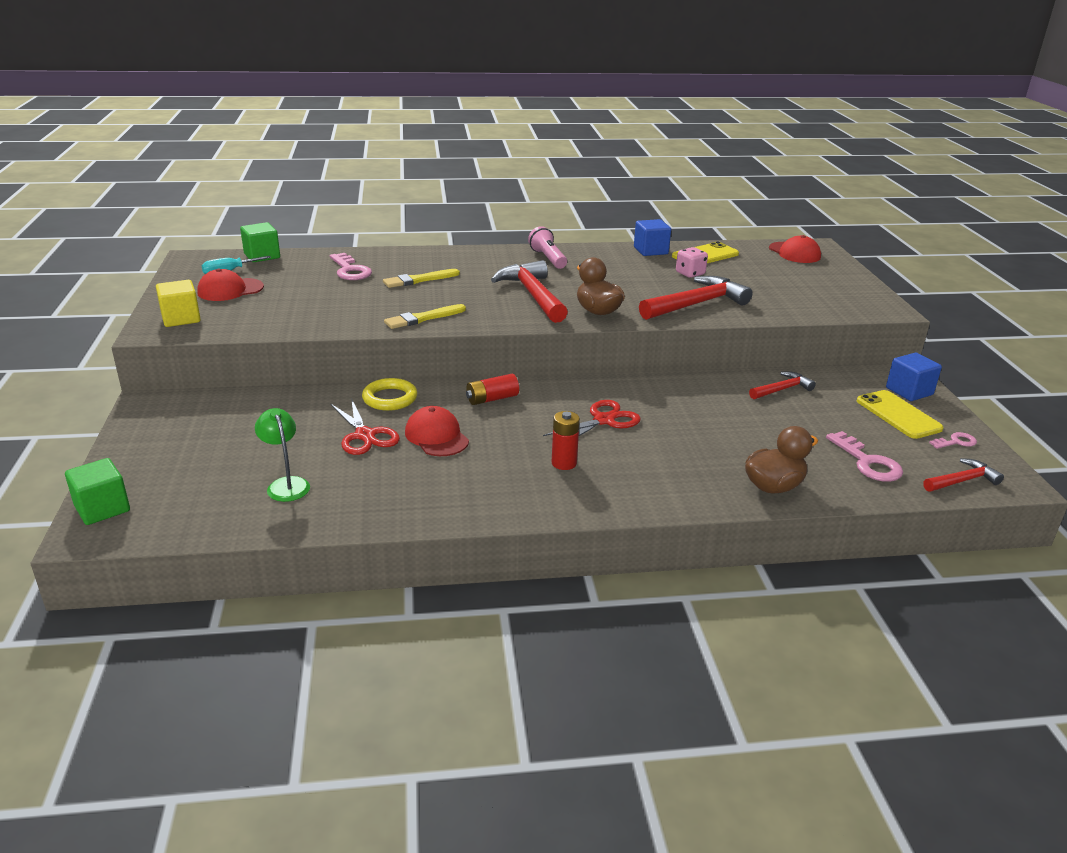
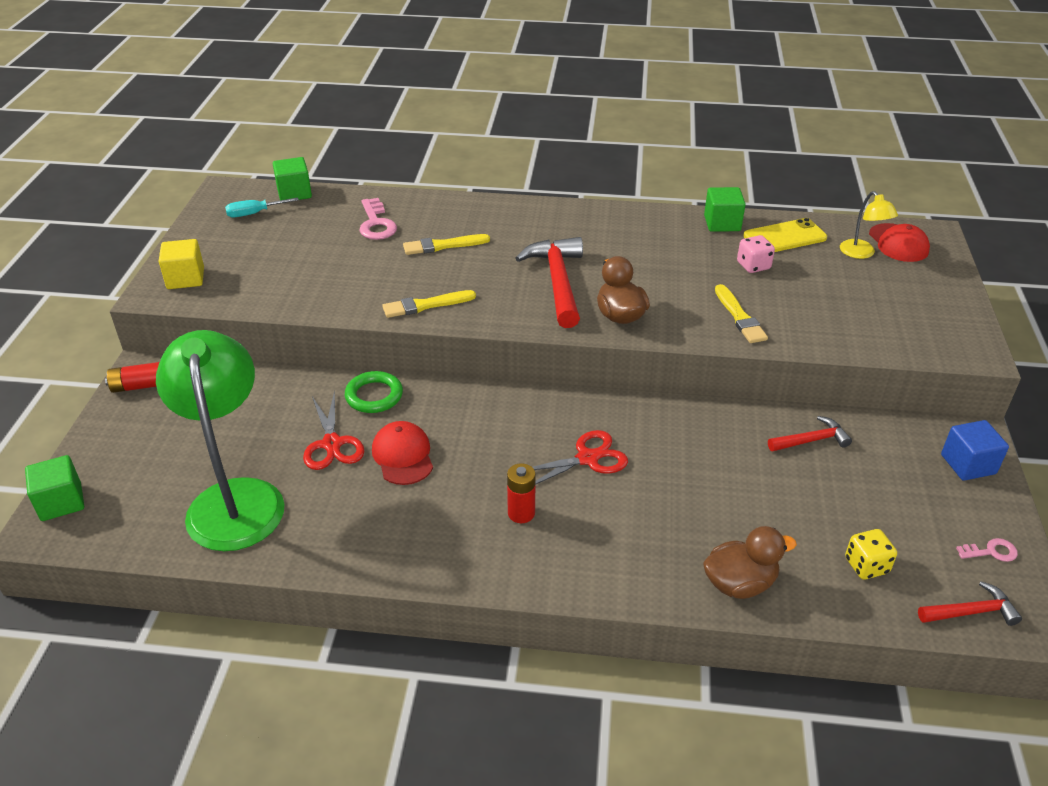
camera: 15 degrees right, 10 degrees up
red cap [197,269,264,301] -> none
green lamp [255,408,310,502] -> green lamp [156,330,284,551], size x2.26
yellow ring [362,378,417,411] -> green ring [345,371,403,413]
red battery [466,374,519,405] -> red battery moved to [105,362,160,393]
pink flashlight [528,226,567,269] -> none
blue cube [634,219,671,256] -> green cube [704,187,746,232]
red hammer [639,276,753,320] -> yellow brush [715,284,768,343]
pink key [826,431,903,482] -> yellow dice [845,529,897,580]
yellow phone [857,390,944,439] -> none
none -> yellow lamp [840,191,898,259]

